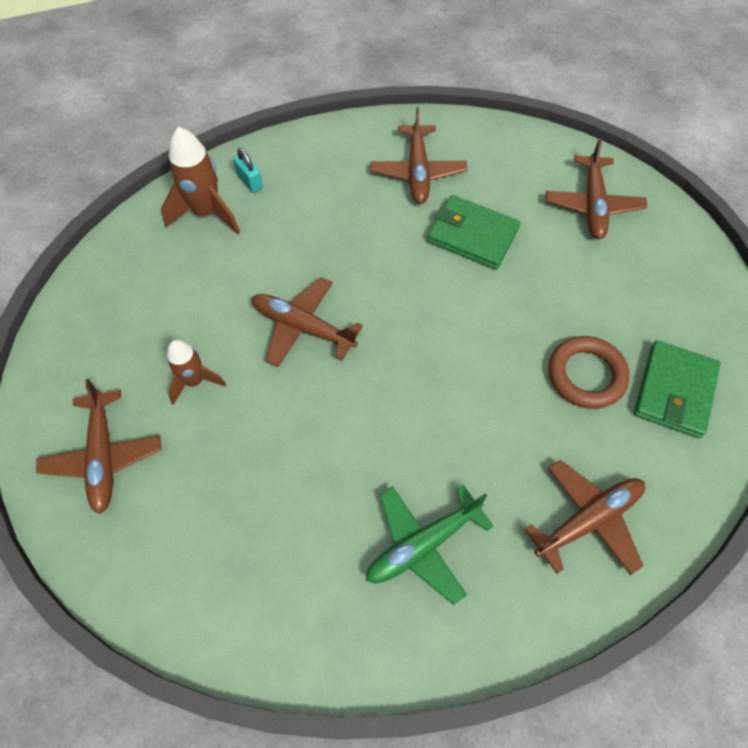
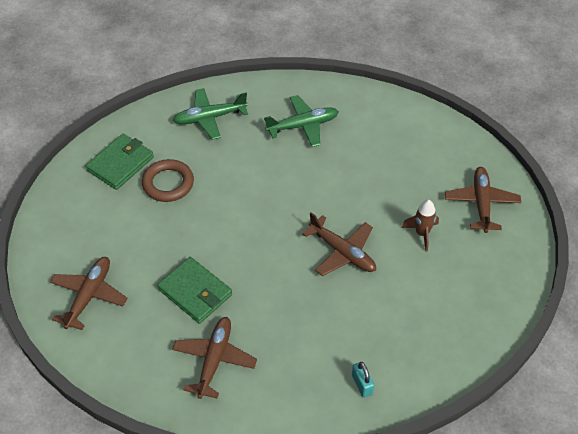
camera: 165 degrees left, 10 degrees down
brown rocket [161,127,240,235] -> none
brown plane [525,460,645,575] -> green plane [173,88,248,140]

